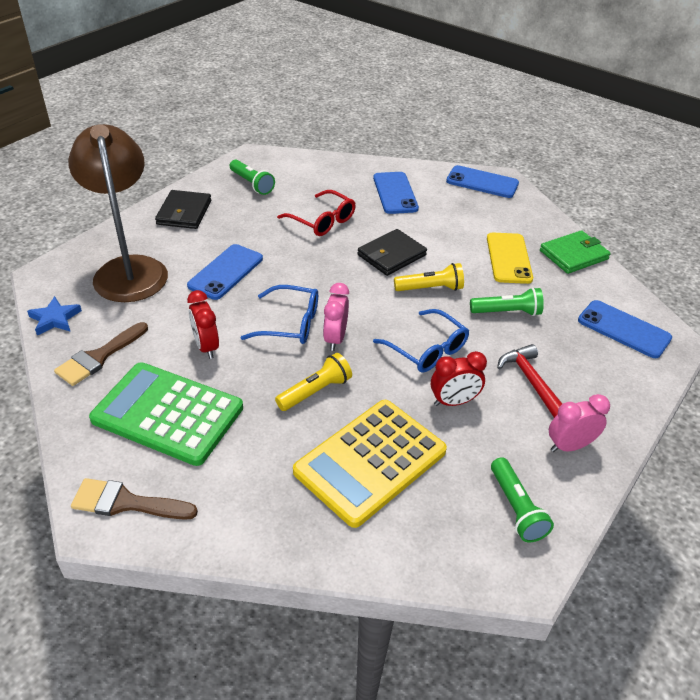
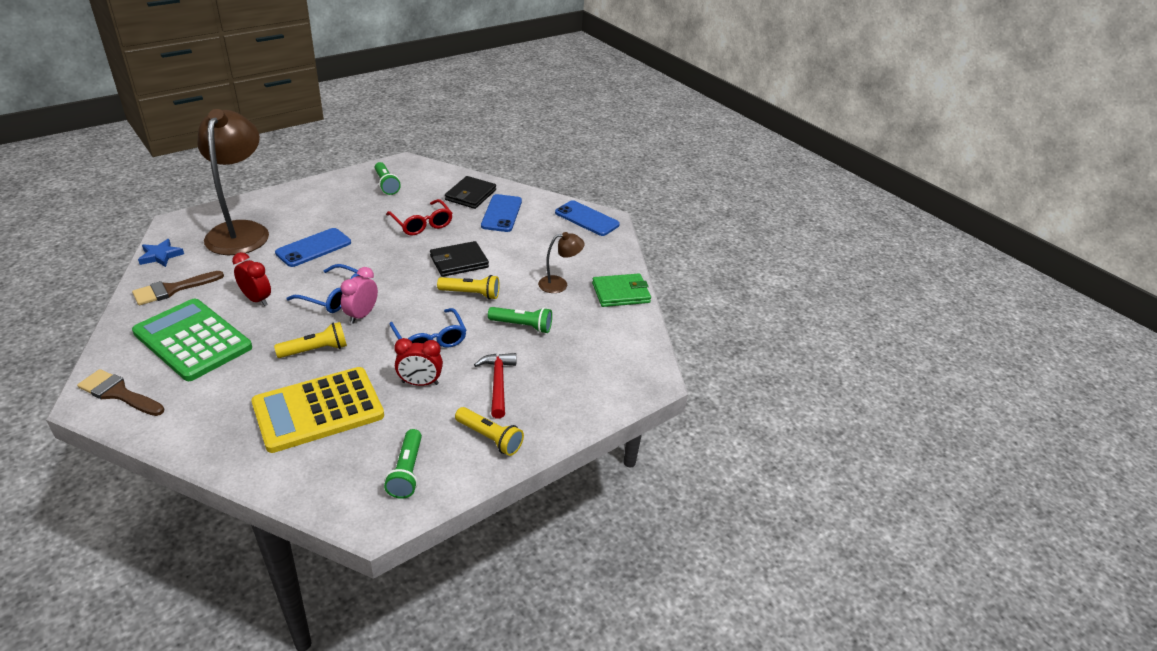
camera: 15 degrees right, 5 degrees down
black wallet [155,190,211,229] -> black wallet moved to [445,176,496,209]
red clock [187,290,219,359] -> red clock turned 135 degrees clockwise [232,252,271,306]
yellow phone [487,233,533,284] -> brown lamp [538,232,584,293]
pink clock [549,394,610,452] -> yellow flashlight [455,407,524,456]
blue phone [578,300,672,358] -> none

